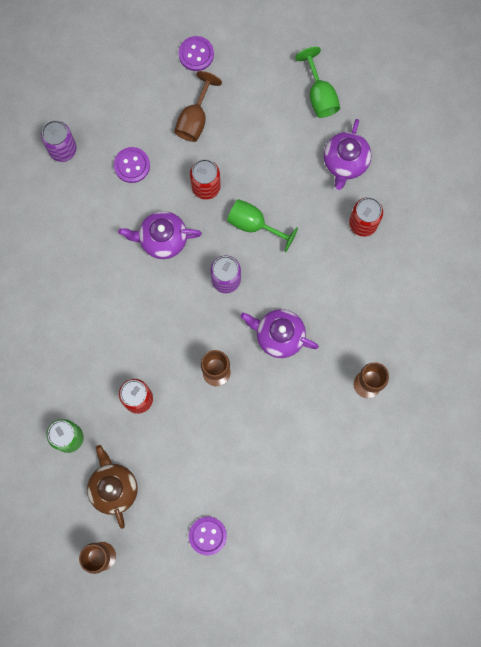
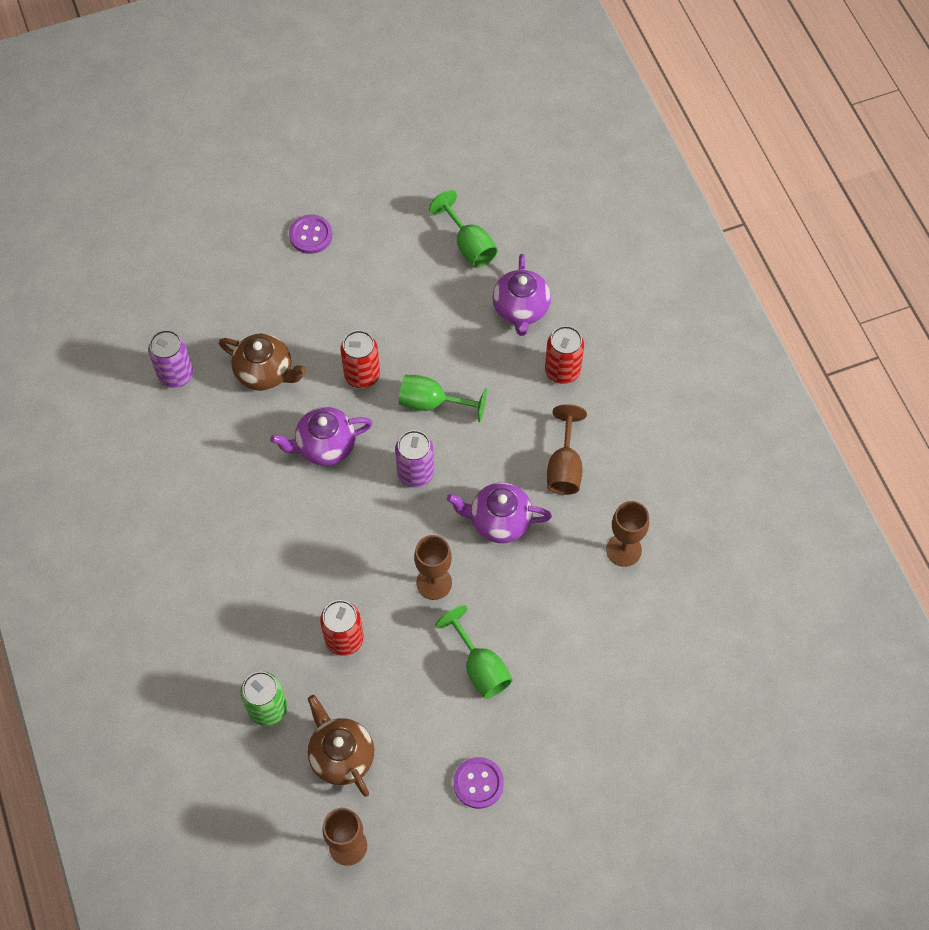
camera: 15 degrees left, 15 degrees down
purple button [114,147,150,183] -> brown teapot [219,333,307,391]
brown goblet [174,71,222,142] -> brown goblet moved to [547,404,587,495]
none -> green goblet [436,605,513,699]

